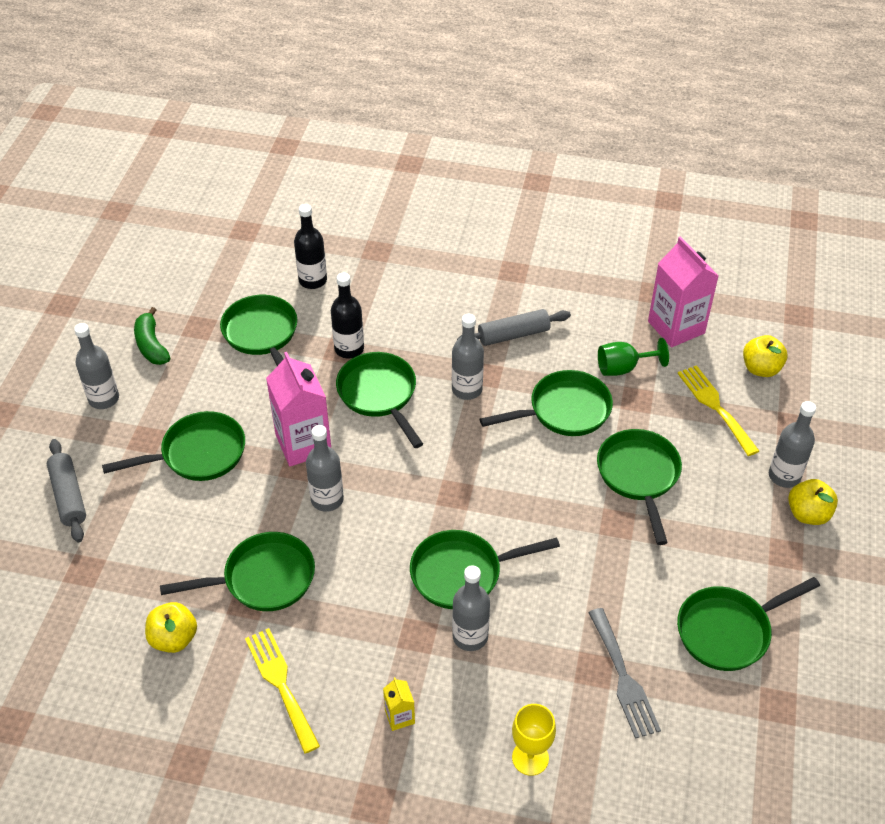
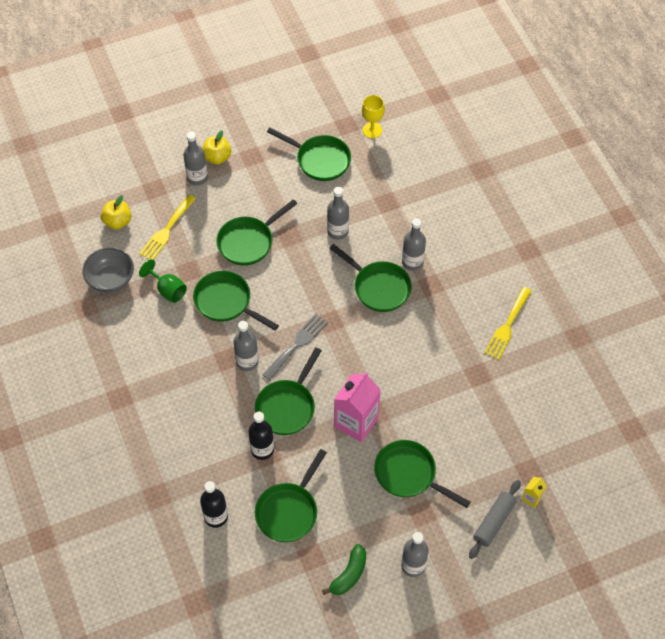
camera: 125 degrees left, 10 degrees up
yellow apple [145,602,197,653] -> none
green pan [160,532,315,611] -> none
grey bottle [306,425,344,512] -> grey bottle moved to [327,187,349,240]
yellow carton [383,677,415,731] -> yellow carton moved to [522,477,547,508]
grey rolling pin [457,309,571,346] -> none
yellow goblet [512,704,556,776] -> yellow goblet moved to [362,95,385,138]
grey fork [588,608,661,739] -> grey fork moved to [263,313,328,380]
pink carton [648,236,719,347] -> grey bowl [82,248,134,293]

